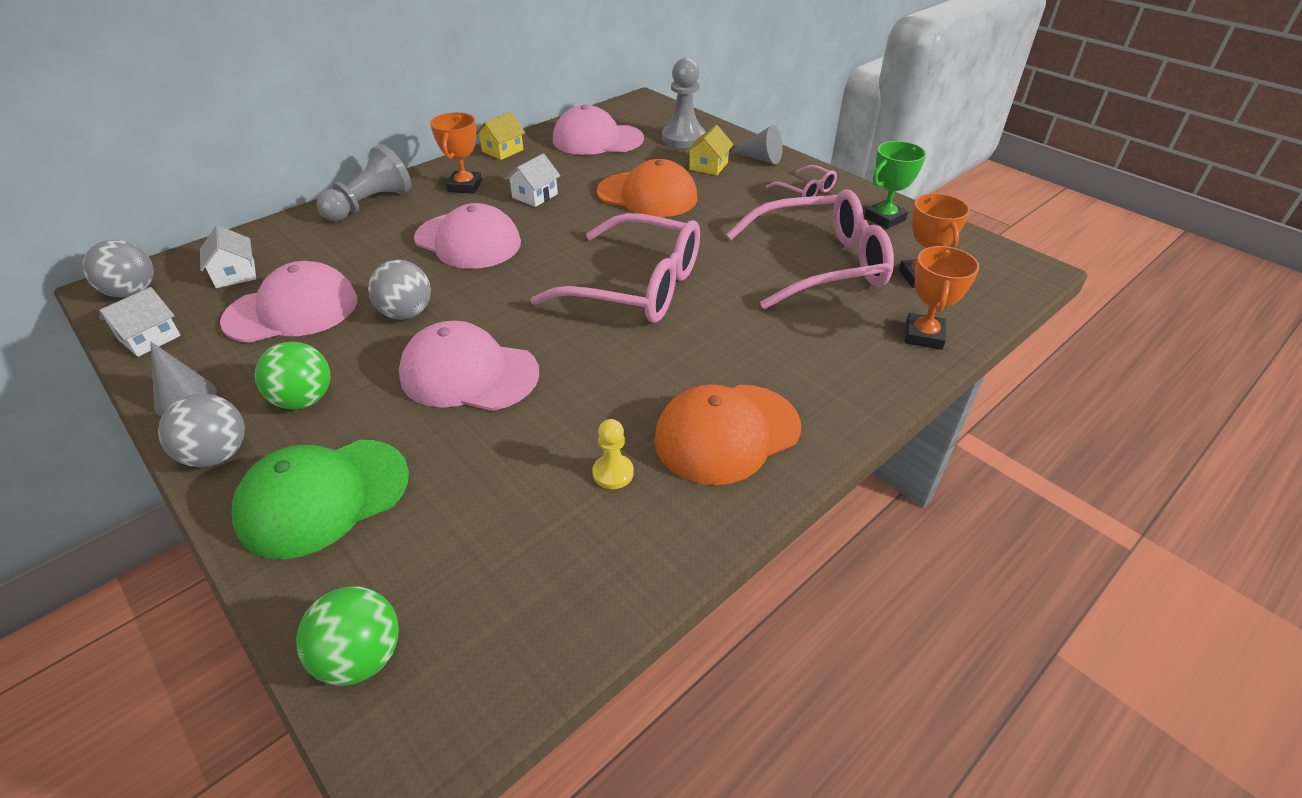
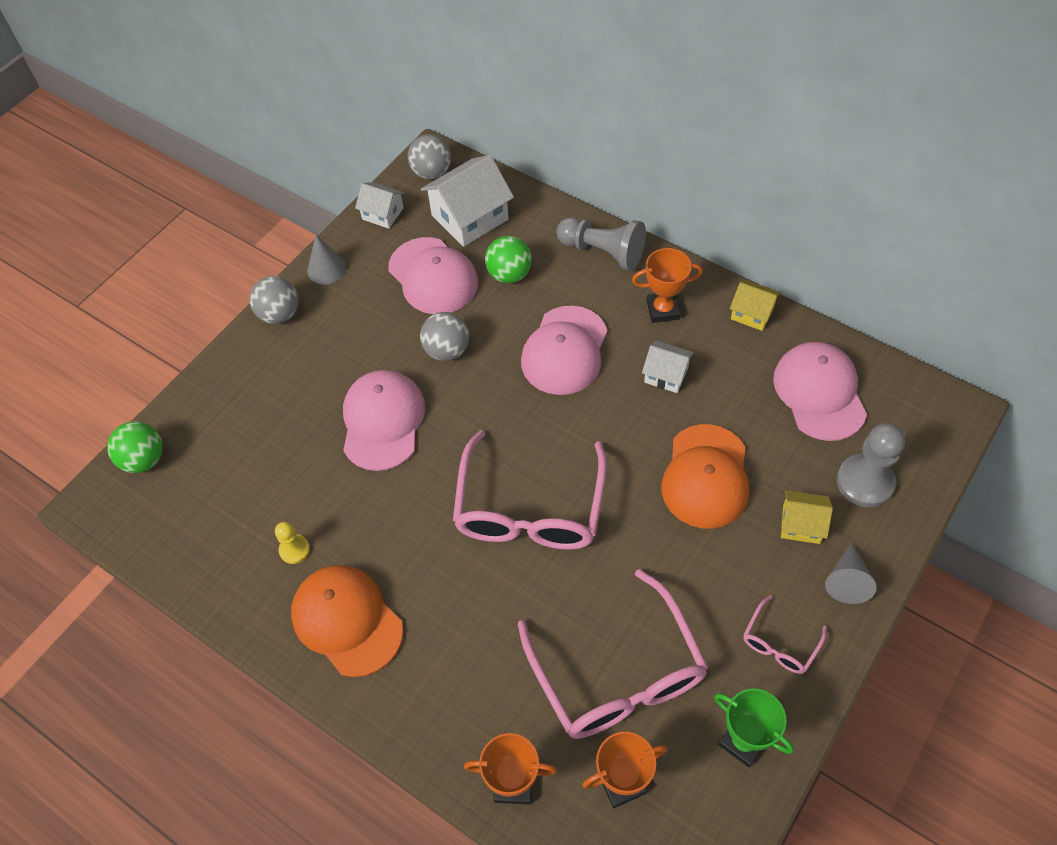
camera: 80 degrees right, 15 degrees up
white house [200,225,256,288] -> white house [421,155,514,247], size x1.79
green cap [231,440,409,559] -> none
green ball [255,342,330,410] -> green ball moved to [485,236,532,283]

